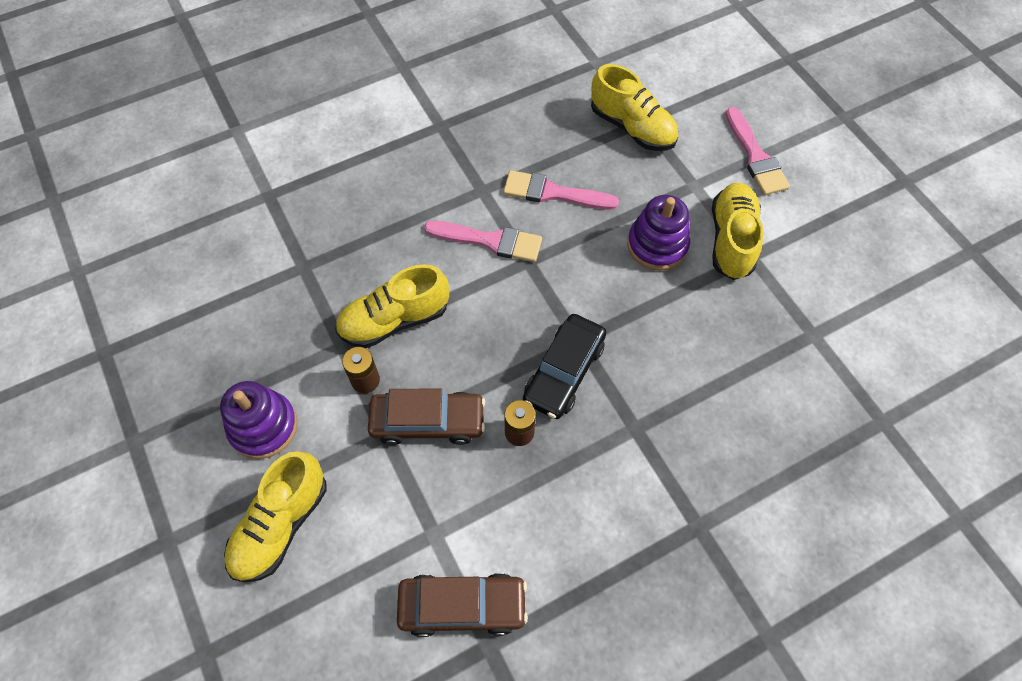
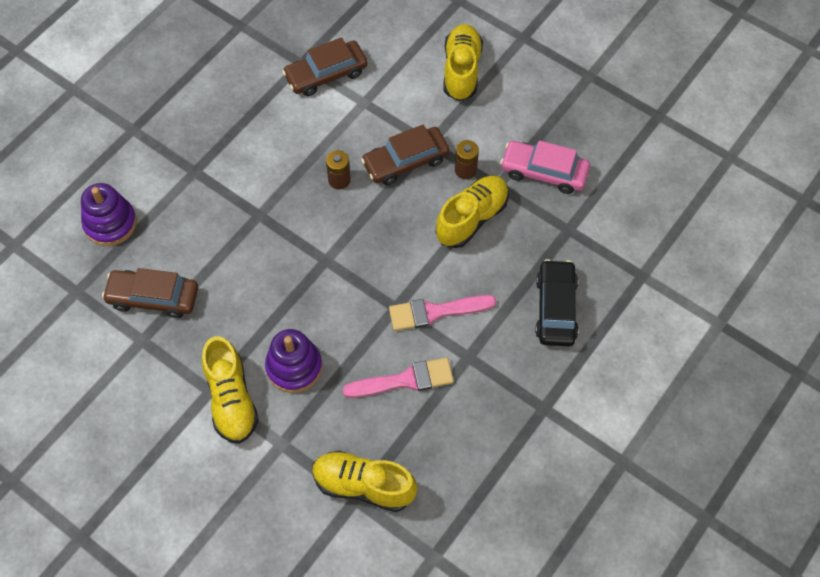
camera: 155 degrees right, 0 degrees up
purple stacking toy [220,381,298,459] -> purple stacking toy moved to [81,183,137,246]
black car [523,314,606,419] -> black car moved to [535,259,579,346]
pink brush [725,107,790,195] -> none
none -> brown car [102,268,198,318]
none -> pink car [500,140,590,194]

